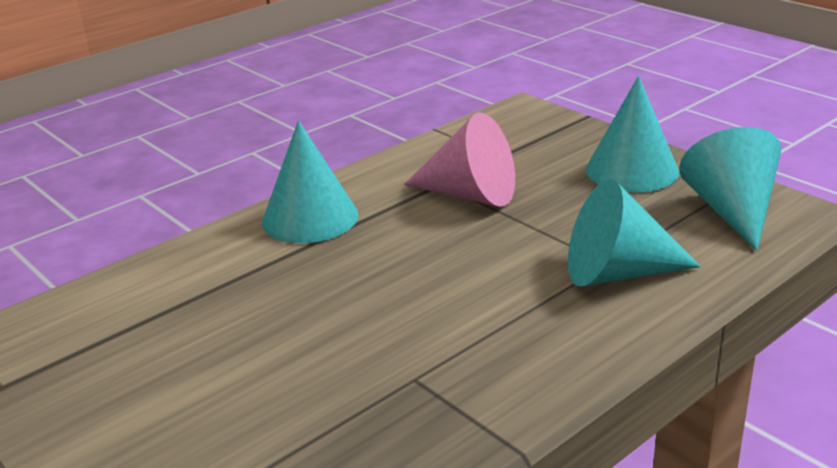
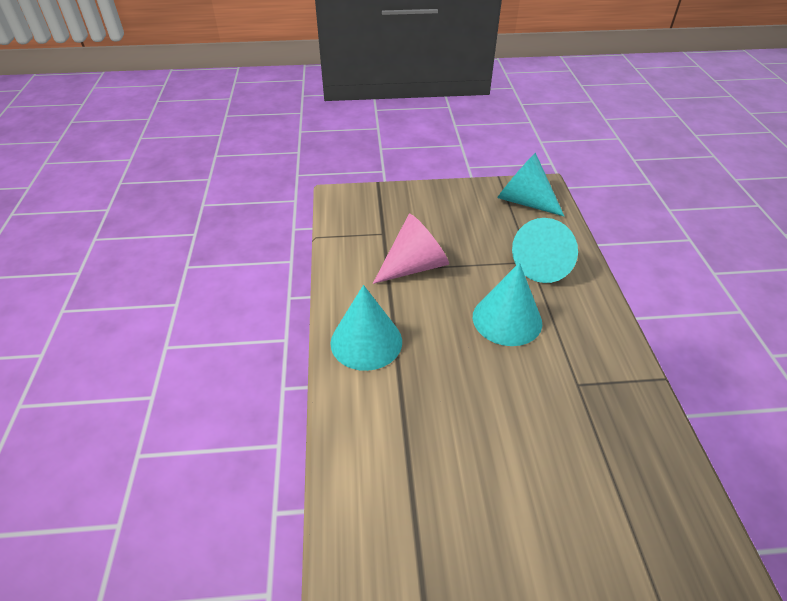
camera: 55 degrees left, 15 degrees up
turquoise cone [586,76,679,192] -> turquoise cone moved to [473,262,542,346]

